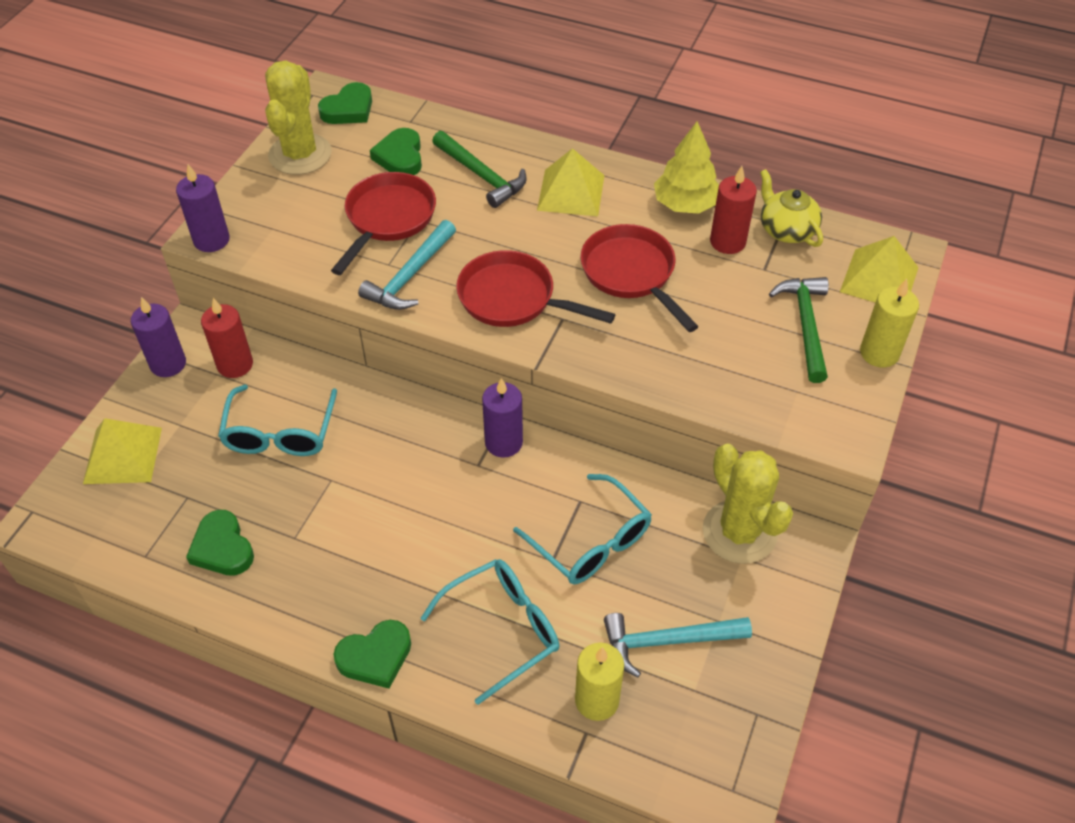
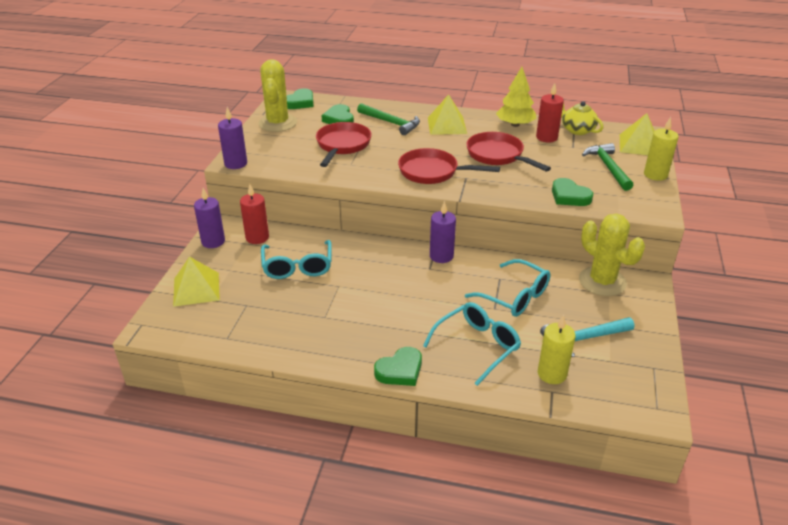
camera: 10 degrees left, 15 degrees down
green heart [186,510,254,576] -> green heart moved to [552,178,593,206]
turquoise hammer [358,220,456,310] -> none

